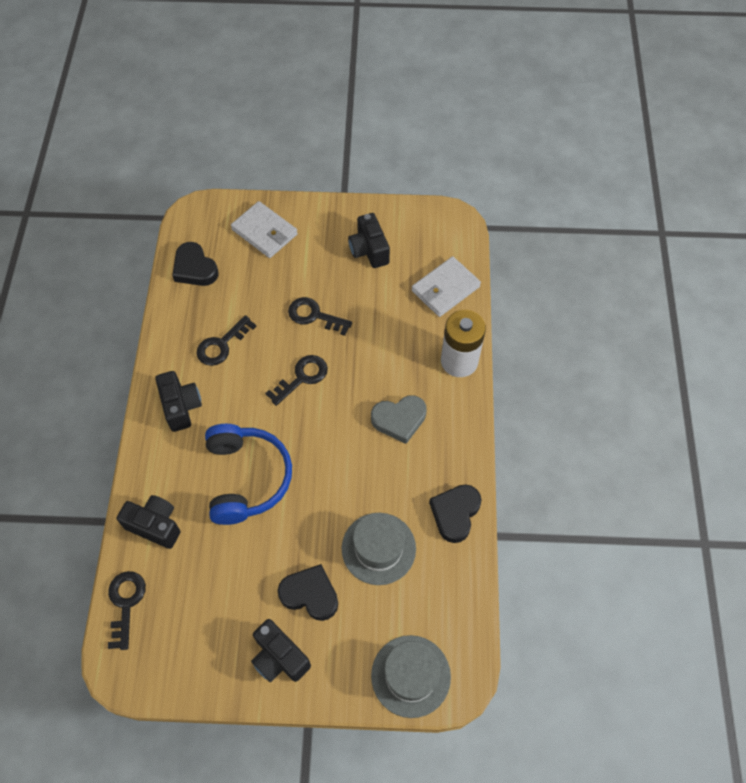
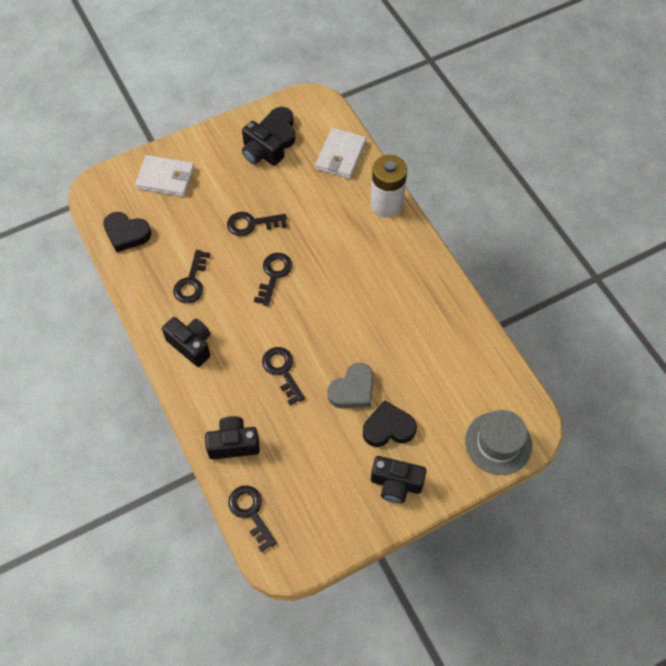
camera: 30 degrees left, 0 degrees up
blue headphones [205,424,292,525] -> black key [262,347,305,405]
grey hat [342,513,416,585] -> none
grey heart [371,395,427,444] -> grey heart moved to [327,363,374,408]
black heart [429,484,482,543] -> black heart moved to [259,107,295,149]

